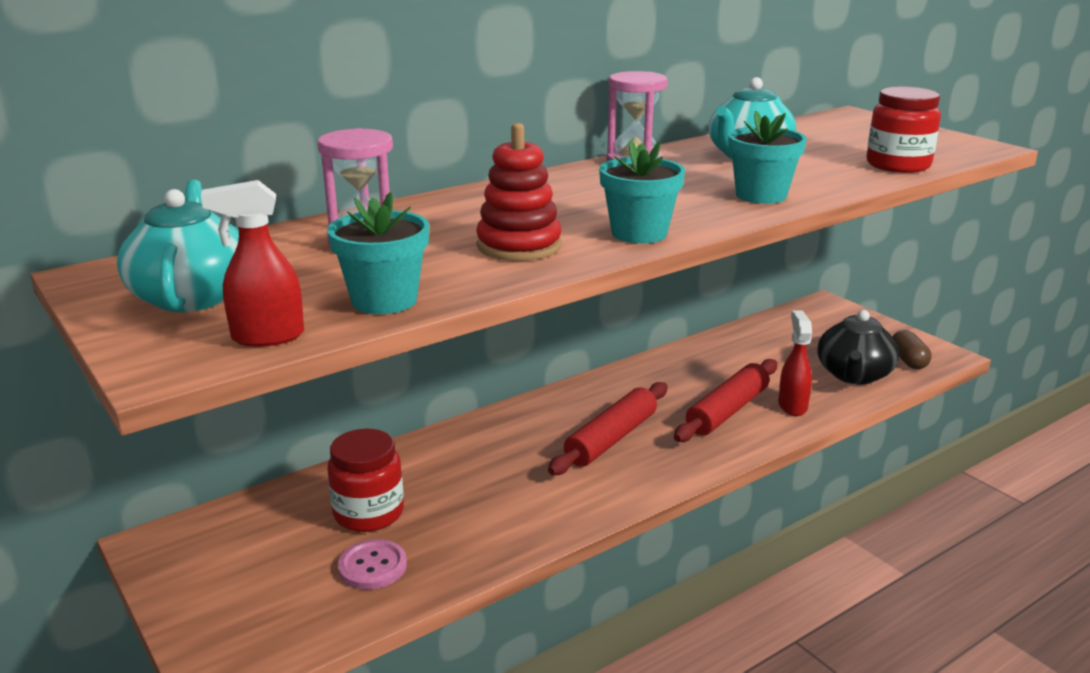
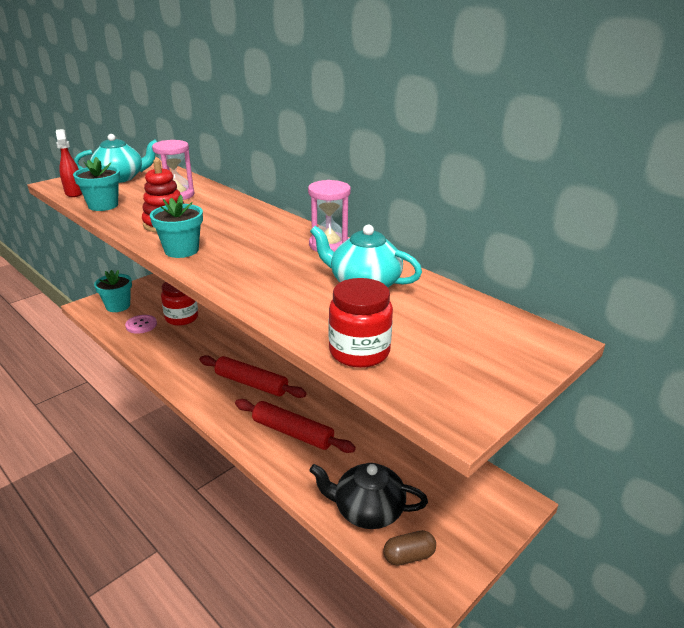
camera: 80 degrees right, 5 degrees up
turquoise flower pot [728,111,807,204] -> turquoise flower pot moved to [94,270,132,312]
red spray bottle [778,310,812,416] -> none

